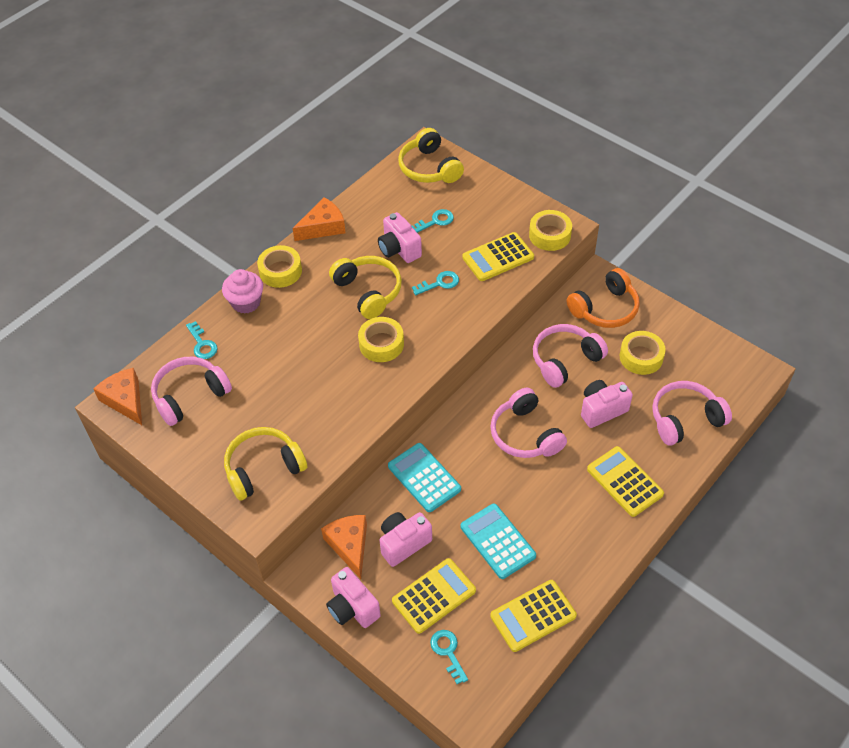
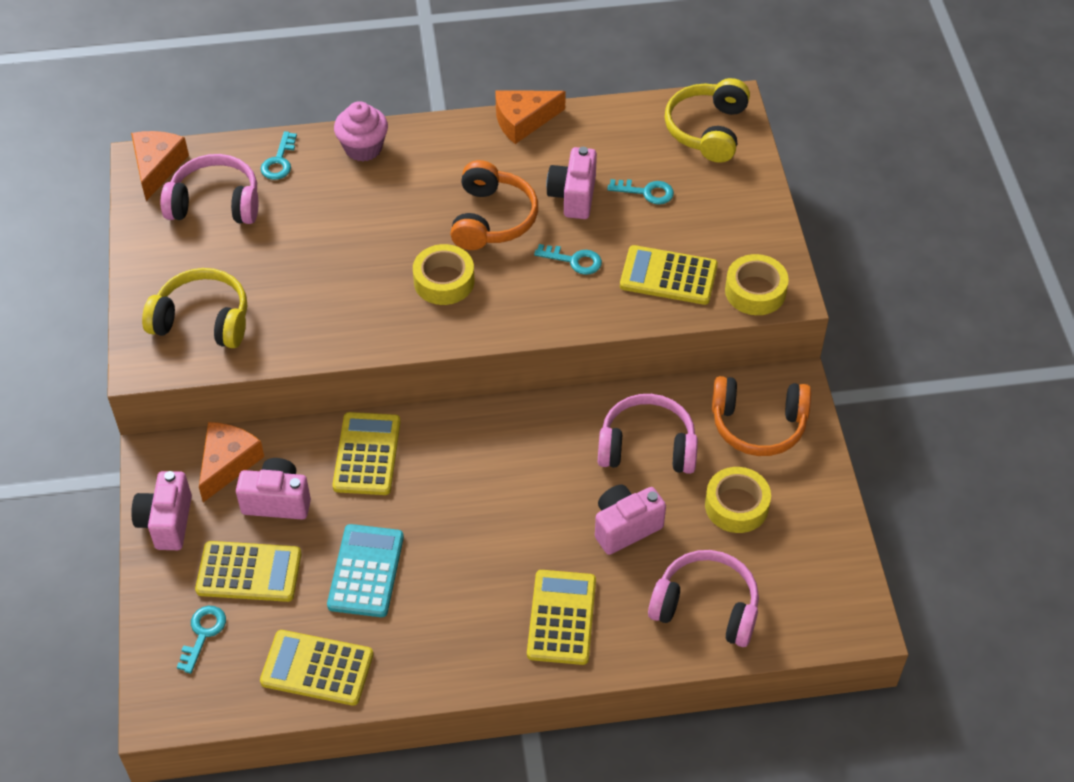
camera: 40 degrees right, 0 degrees up
yellow tape [257,245,302,288] -> none
orange cheese [292,197,346,241] -> orange cheese turned 150 degrees clockwise [495,90,566,144]
yellow headphones [329,256,402,319] -> orange headphones [450,160,538,250]
turquoise calculator [388,443,461,512] -> yellow calculator [332,412,401,495]
pink headphones [490,388,567,458] -> none
pink camera [581,380,633,428] -> pink camera turned 45 degrees counterclockwise [595,485,666,555]

